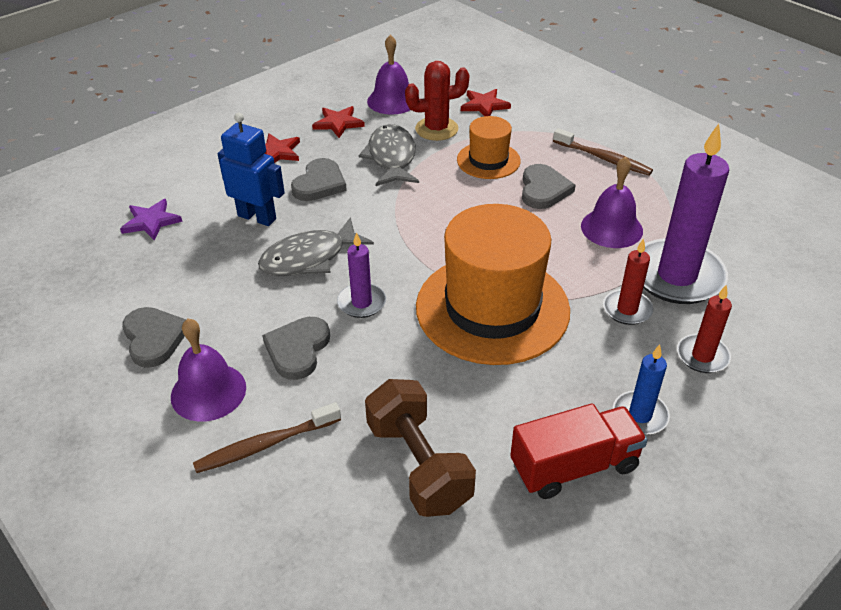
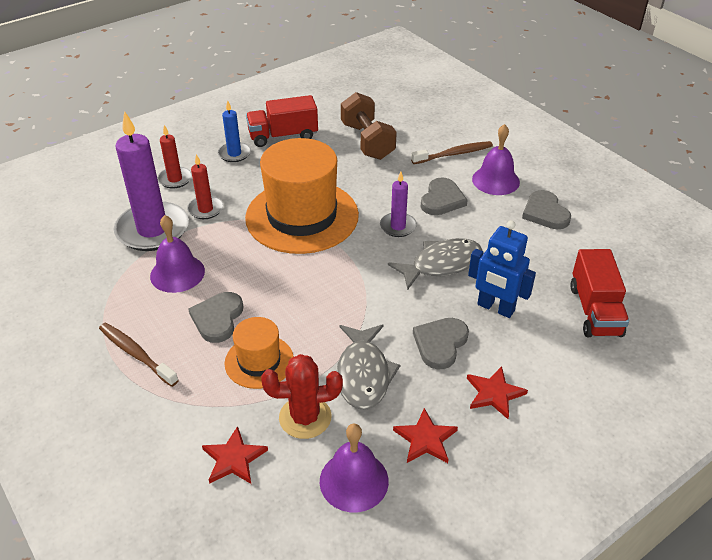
camera: 175 degrees left, 0 degrees up
purple star [120,199,182,241] -> red truck [570,249,629,337]

